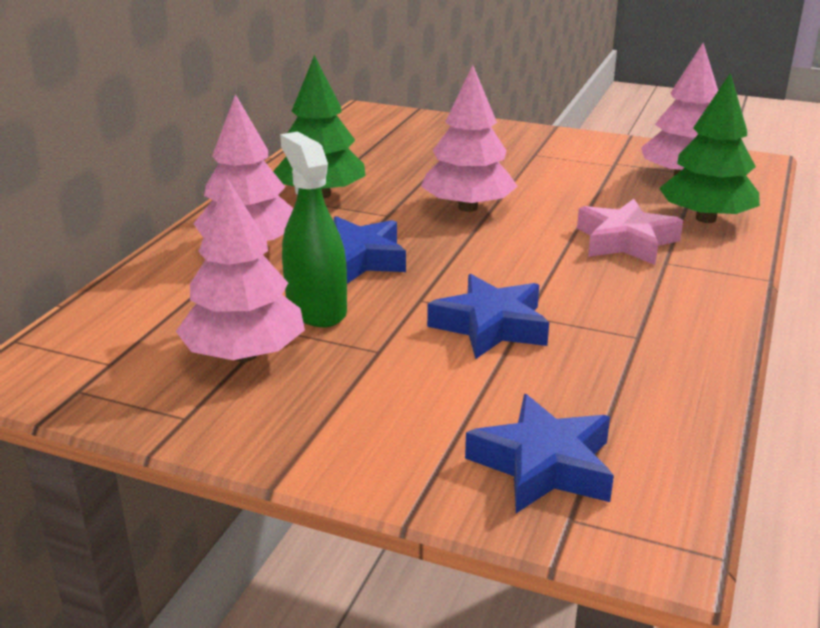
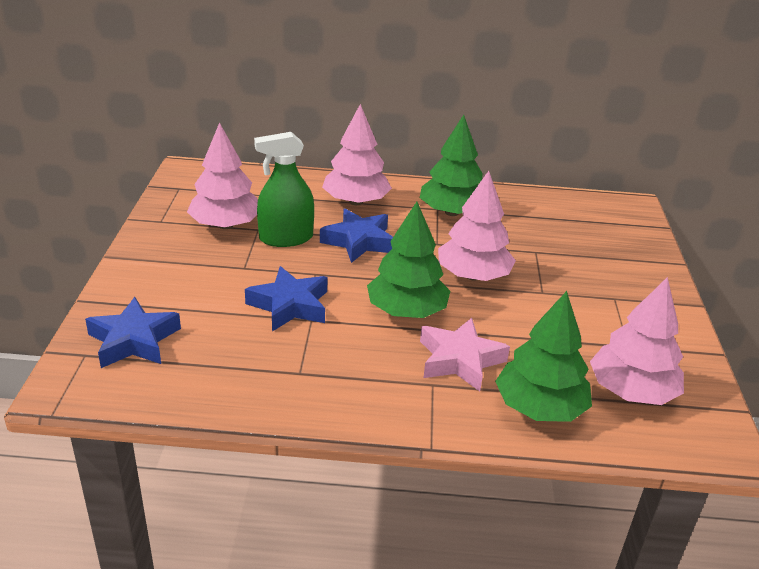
camera: 70 degrees right, 5 degrees up
green spray bottle [280,132,347,327] -> green spray bottle turned 150 degrees counterclockwise [254,132,314,247]
none -> green tree [367,202,450,318]

